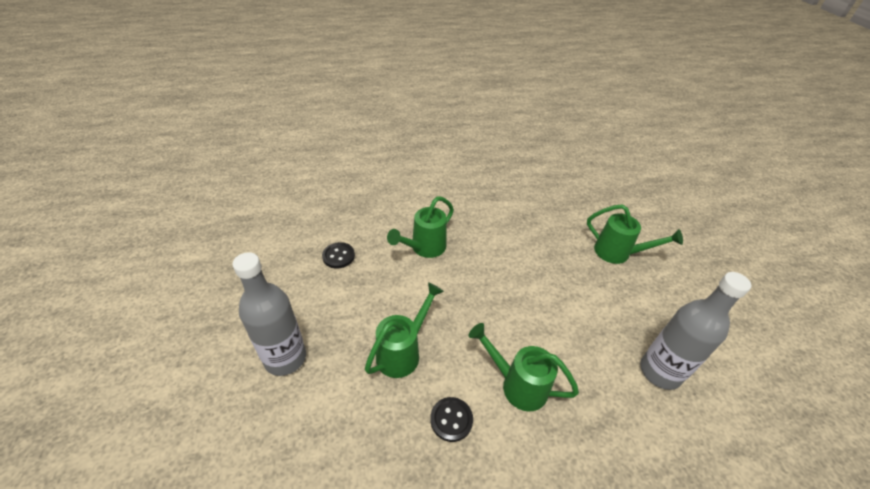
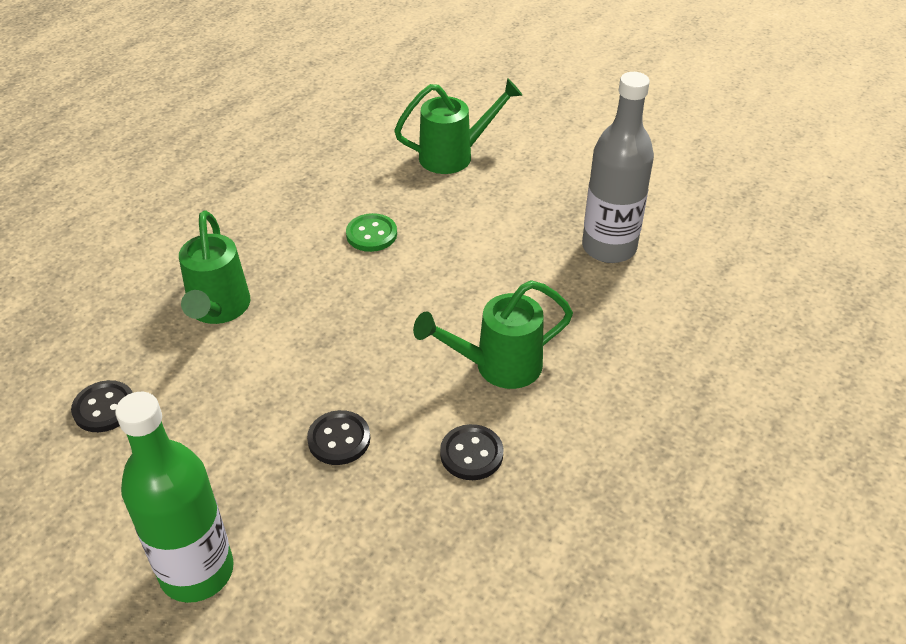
camera: 45 degrees left, 0 degrees up
grey bottle [233,252,306,376] -> green bottle [115,392,234,603]
green watering can [365,282,444,378] -> black button [307,410,370,465]
none -> green button [346,213,397,252]

